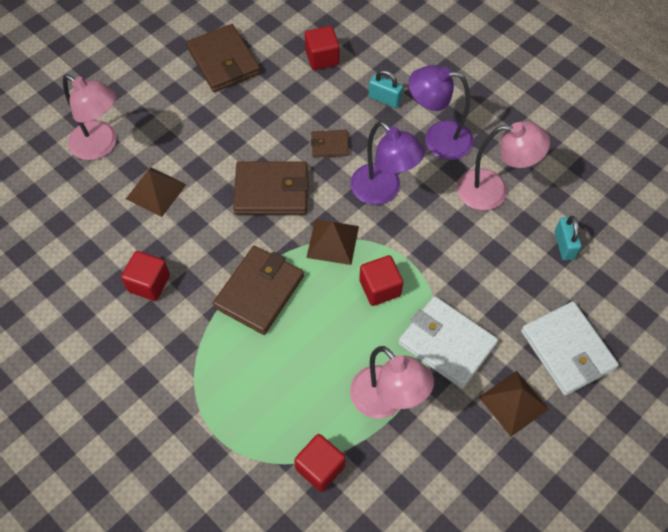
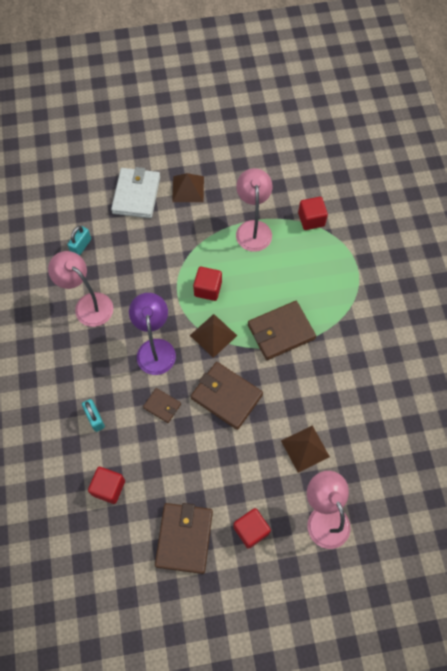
camera: 145 degrees left, 5 degrees up
red cube [121,251,170,301] -> red cube moved to [233,508,271,549]
white wallet [398,296,498,389] -> none
purple lamp [408,65,473,160] -> none

